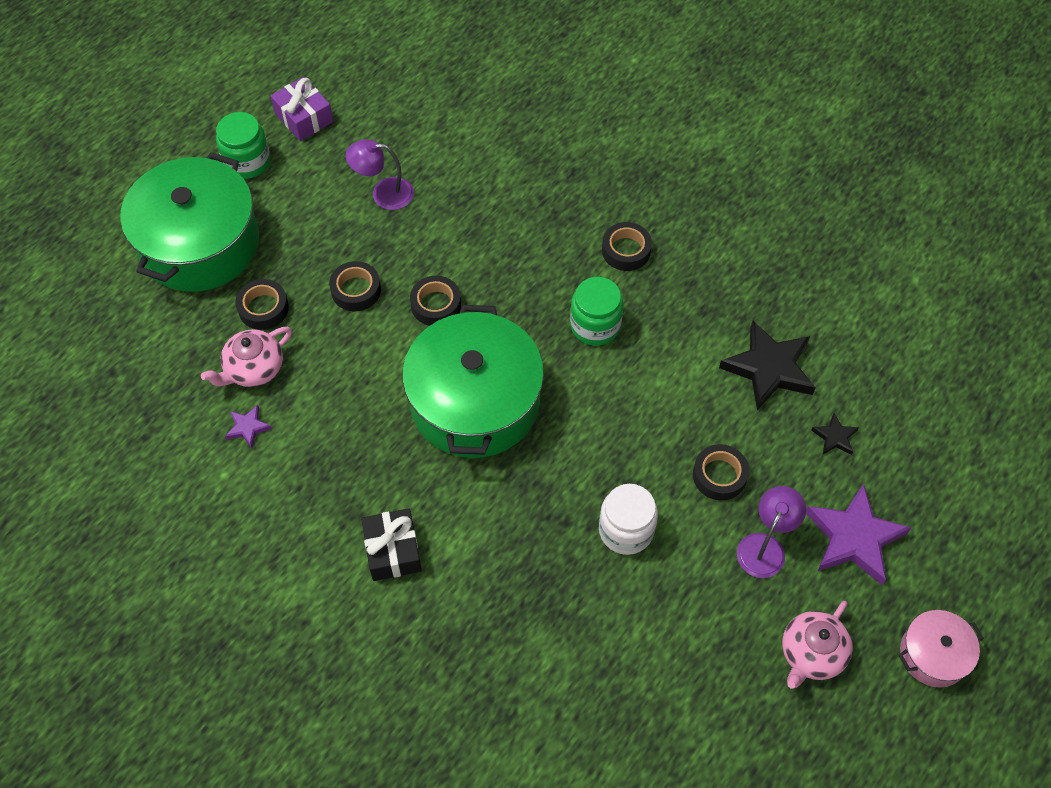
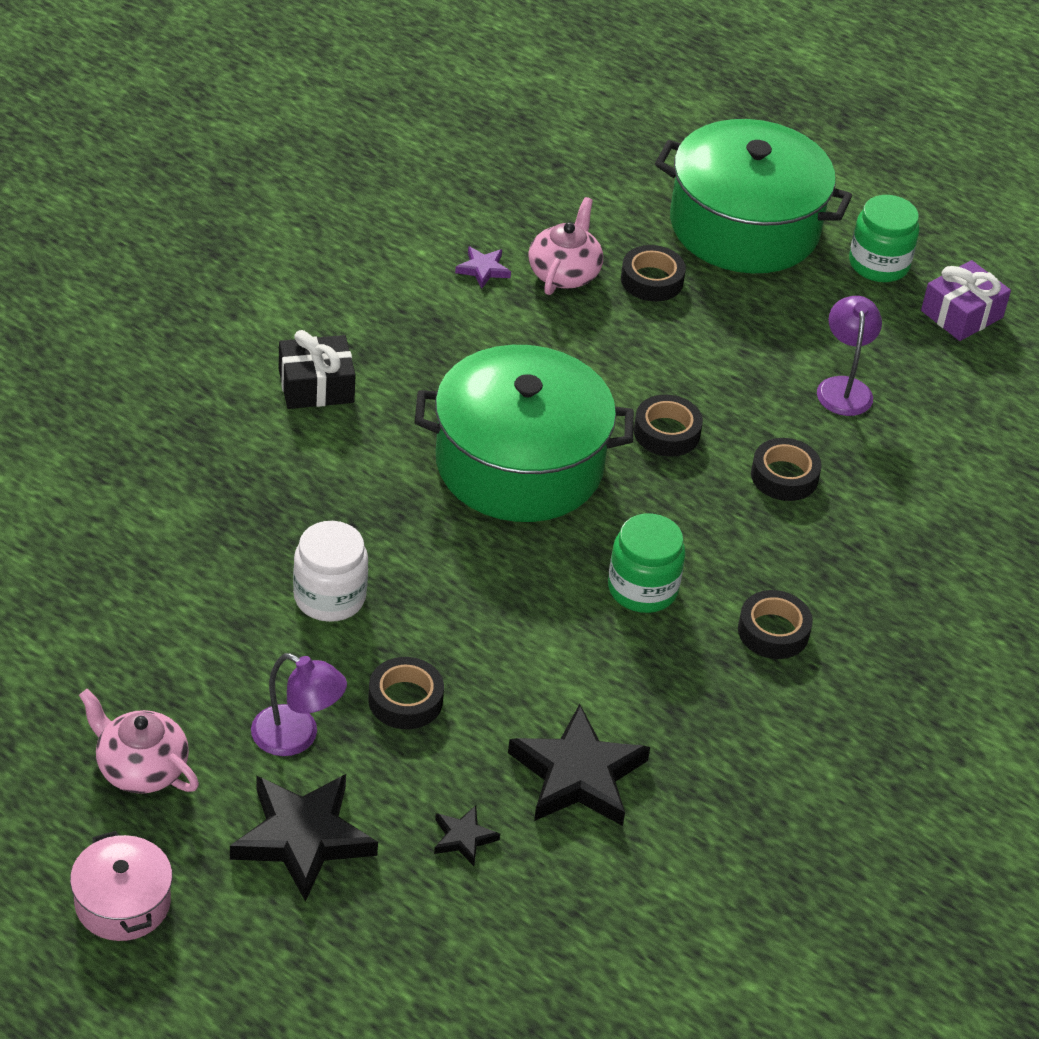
camera: 85 degrees right, 15 degrees down
pink teapot [201,327,292,387] -> pink teapot turned 60 degrees clockwise [529,197,603,295]
black tape [329,261,381,311] -> black tape moved to [751,438,822,501]
purple star [806,484,911,585] -> black star [230,774,378,902]

